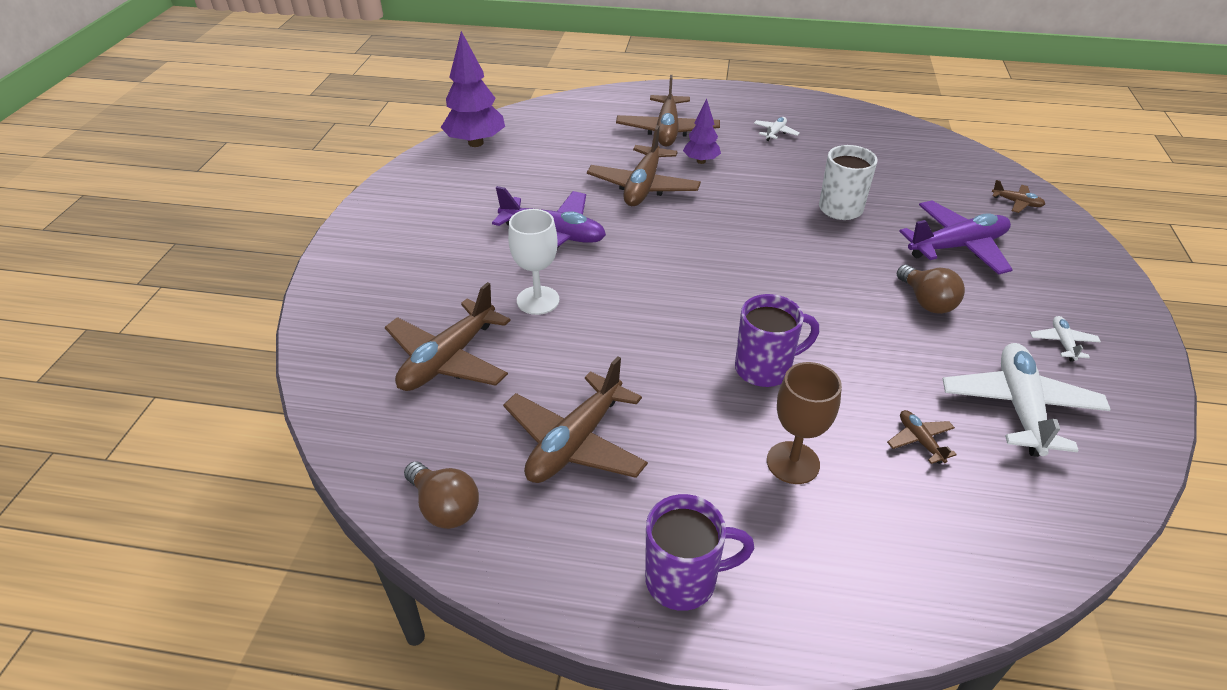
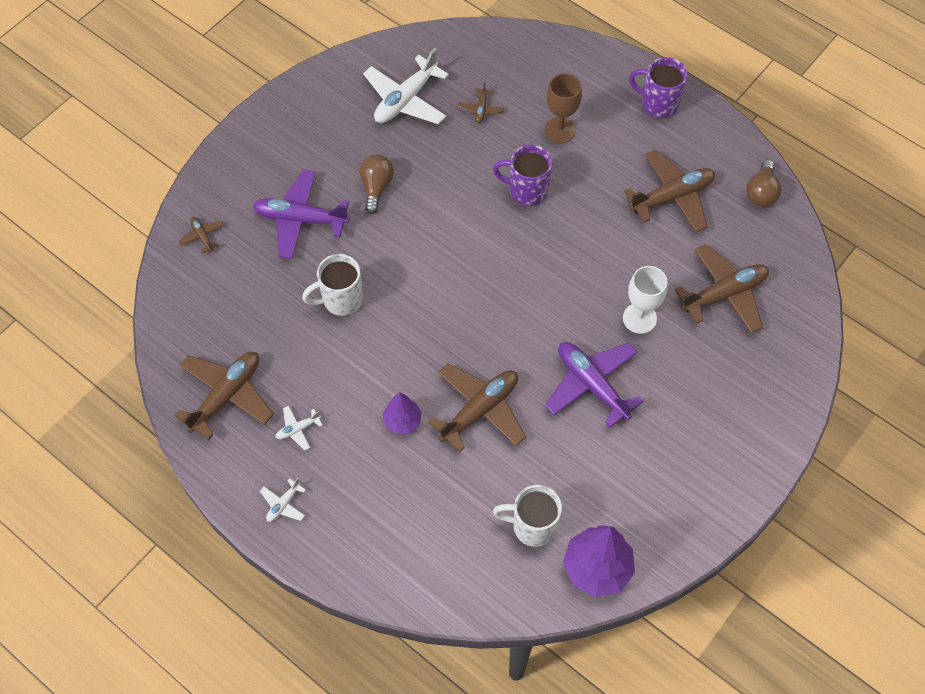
camera: 150 degrees left, 20 degrees up
brown light bulb [404,462,479,529] -> brown light bulb turned 150 degrees counterclockwise [746,160,782,207]
brown plane [616,75,720,146] -> brown plane moved to [174,352,274,440]
white plane [1030,316,1101,362] -> white plane moved to [260,478,306,522]
none -> white mug [493,485,562,547]

